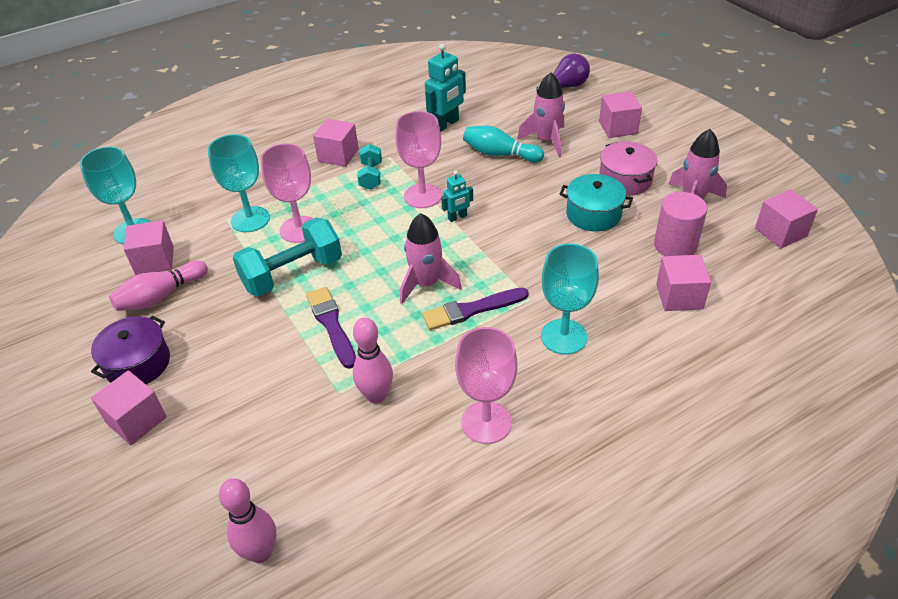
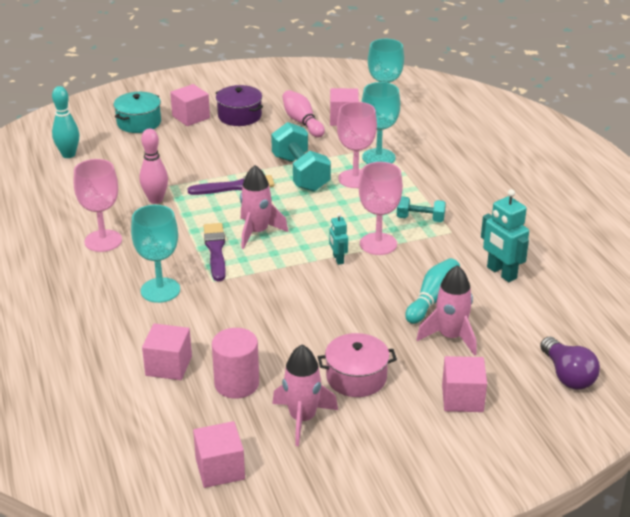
camera: 100 degrees right, 10 degrees down
pink bowling pin [219,478,276,563] -> turquoise bowling pin [52,86,79,158]
pink cube [313,119,359,167] -> none
turquoise pot [560,174,633,232] -> turquoise pot moved to [114,92,161,133]

